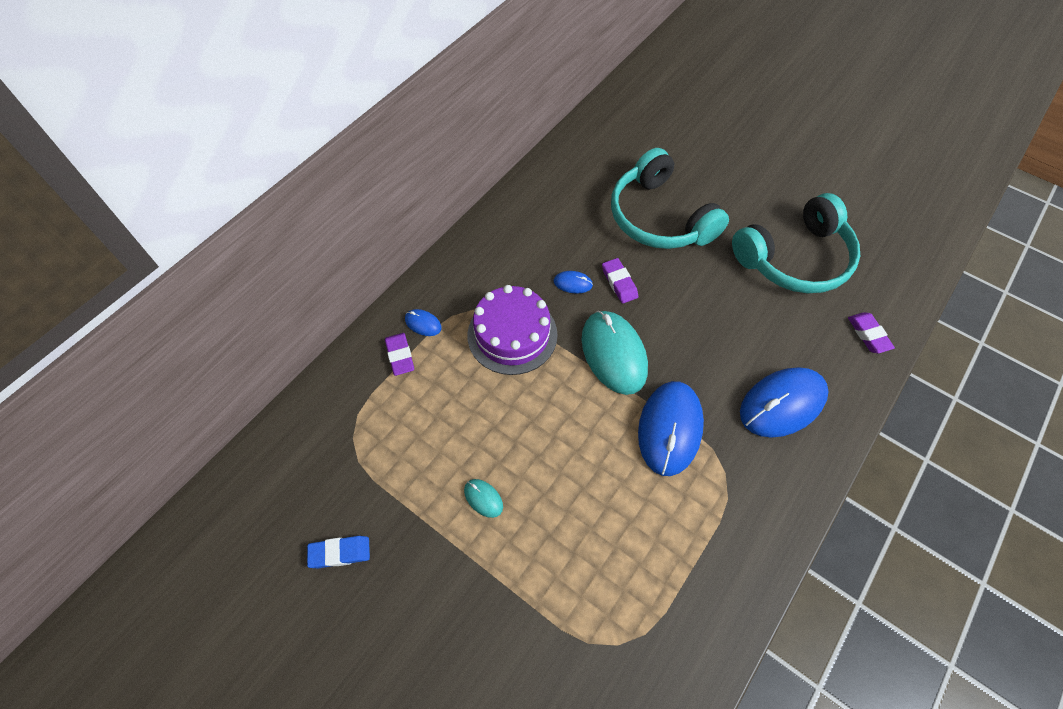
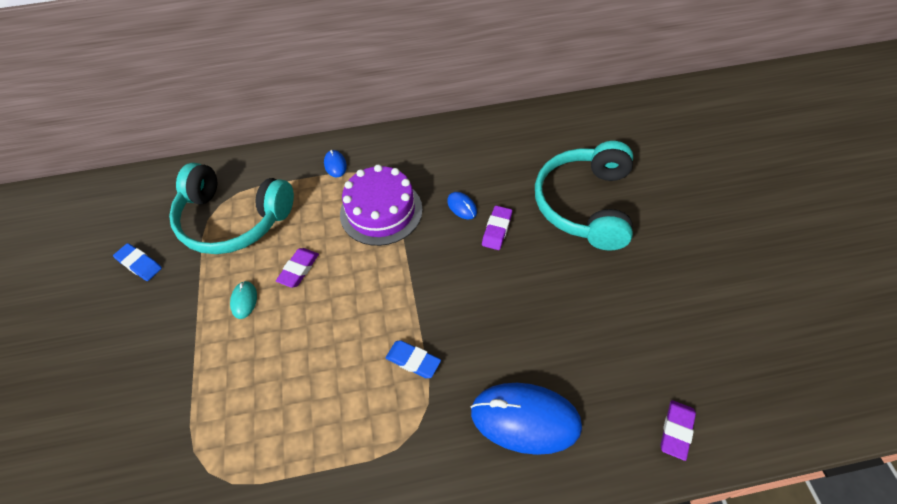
camera: 45 degrees right, 5 degrees down
purple eraser [385,333,414,376] -> purple eraser moved to [276,248,319,288]
turquoise mouse [582,310,648,395] -> none
blue mouse [638,381,704,476] -> blue eraser [386,340,441,378]
turquoise headphones [732,193,860,293] -> turquoise headphones moved to [169,163,294,254]

